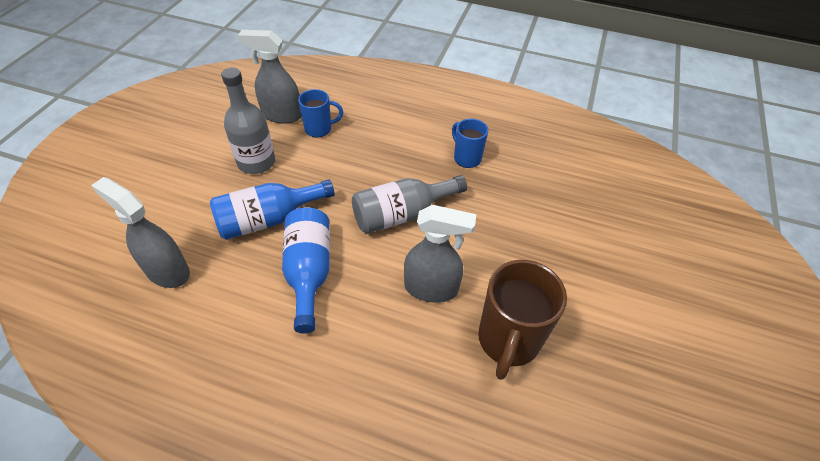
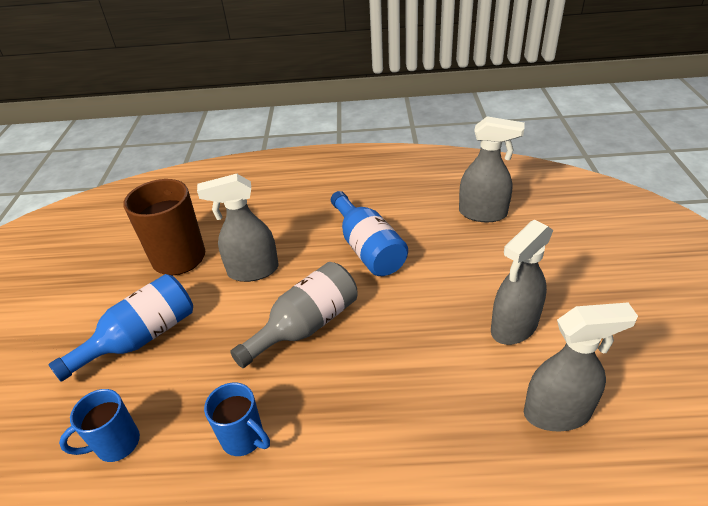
camera: 165 degrees right, 10 degrees down
blue bottle [210,180,335,240] -> blue bottle moved to [49,274,193,382]
grey bottle [221,68,275,174] -> grey spray bottle [491,220,553,345]
blue mug [298,89,343,137] -> blue mug moved to [59,389,140,462]

